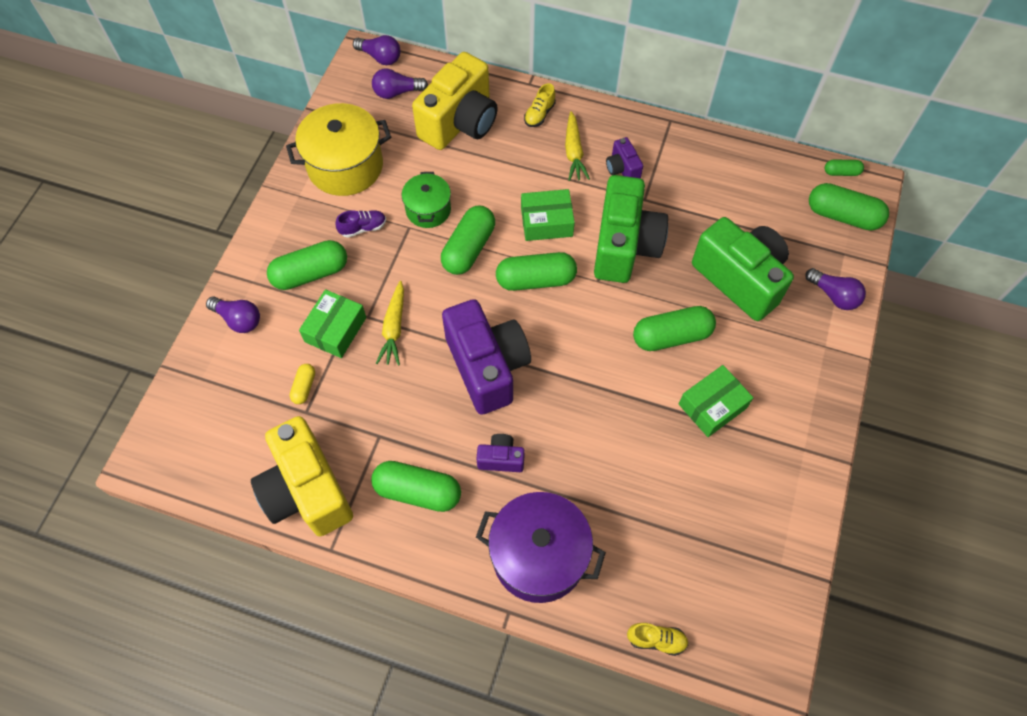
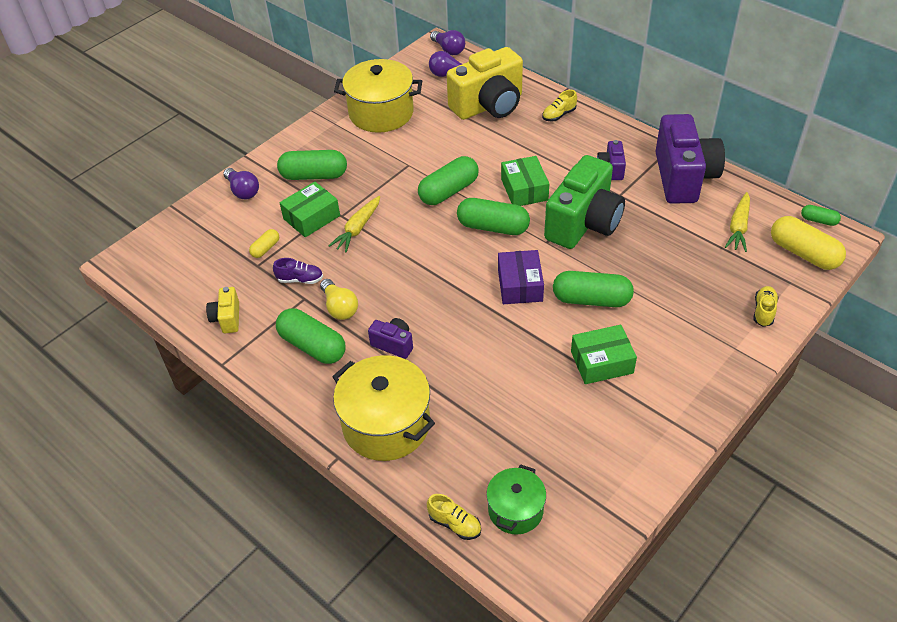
camera: 25 degrees right, 15 degrees down
yellow camera [251,416,353,536] -> yellow camera [206,287,239,333], size x0.45
purple shoe [336,210,386,238] -> purple shoe moved to [273,258,323,284]
green pot [402,172,451,228] -> green pot moved to [486,464,546,535]
purple camera [442,299,531,415] -> purple camera moved to [655,114,725,204]
purple pot [476,492,606,603] -> yellow pot [332,355,435,461]
green box [521,189,575,241] -> green box turned 60 degrees clockwise [501,156,549,206]
yellow carrot [565,111,590,181] -> yellow carrot moved to [725,192,750,252]
green camera [692,217,794,321] -> none
purple light bulb [805,268,866,310] -> yellow shoe [754,286,779,326]
green capsule [809,183,889,231] -> yellow capsule [771,216,846,270]
none -> yellow light bulb [320,279,358,320]
none -> purple box [498,250,544,304]

